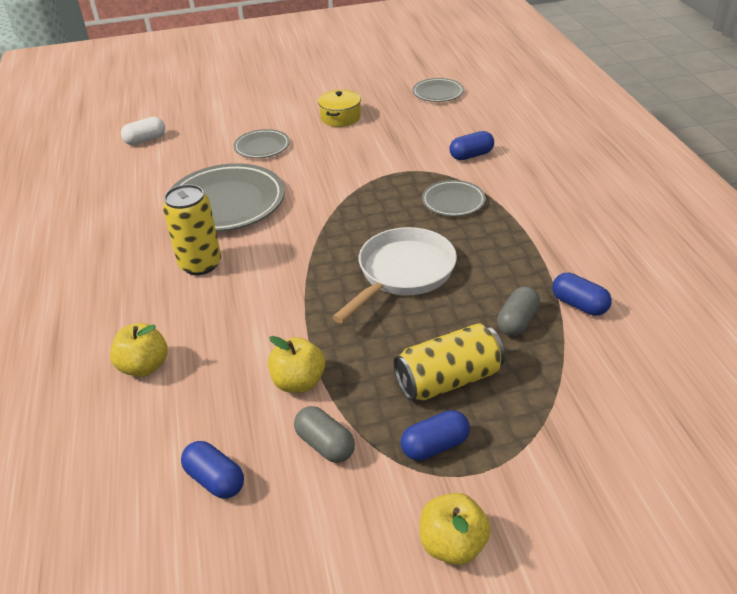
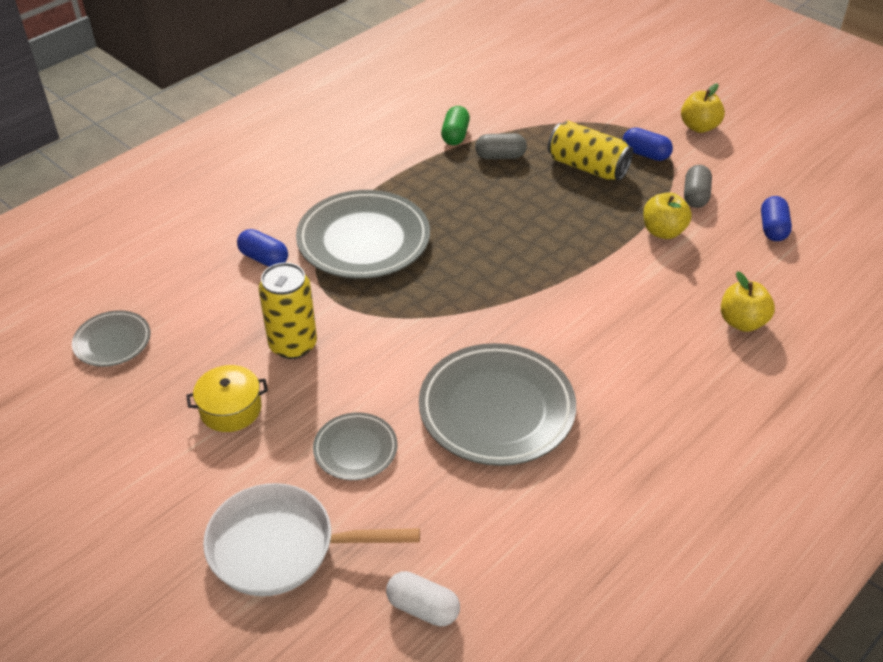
camera: 125 degrees left, 5 degrees up
yellow can [163,184,221,275] -> yellow can moved to [258,263,317,359]
white pan [332,227,457,323] -> white pan moved to [203,483,420,596]
grey plate [422,180,486,216] -> grey plate [296,190,430,279], size x1.92
blue capsule [552,273,612,316] -> green capsule [441,106,470,145]

